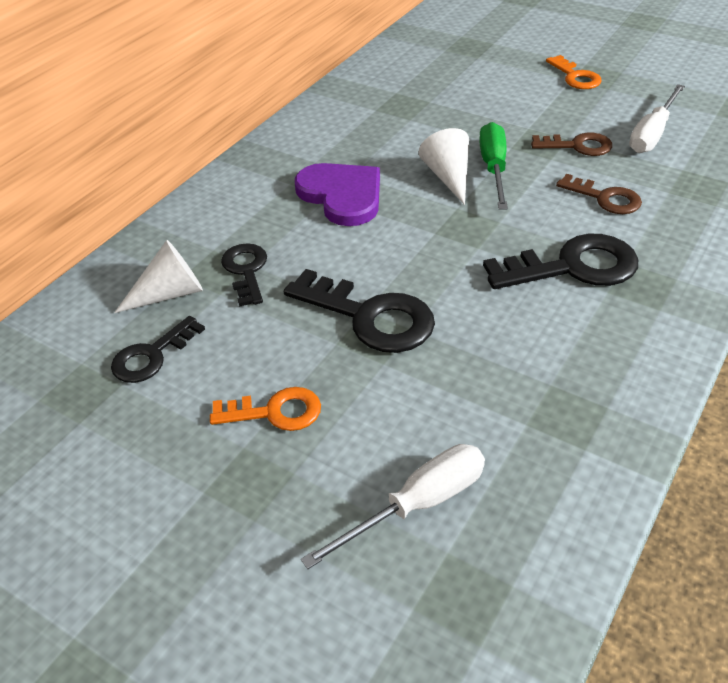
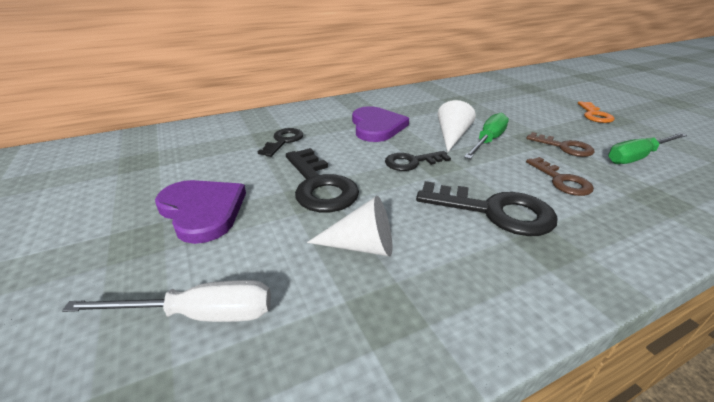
camera: 30 degrees right, 10 degrees down
black key [111,316,205,383] -> black key moved to [385,151,451,171]
white cone [114,240,203,313] -> white cone moved to [307,196,392,256]
orange key [210,387,321,431] -> purple heart [155,180,246,244]
white screwdriver [629,84,685,153] -> green screwdriver [608,133,687,164]

